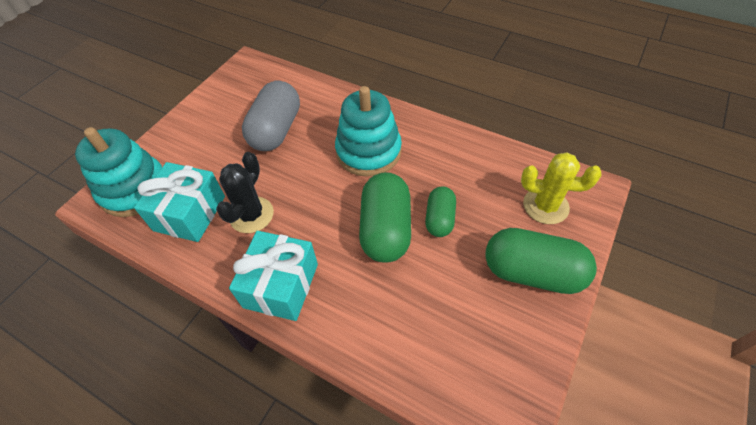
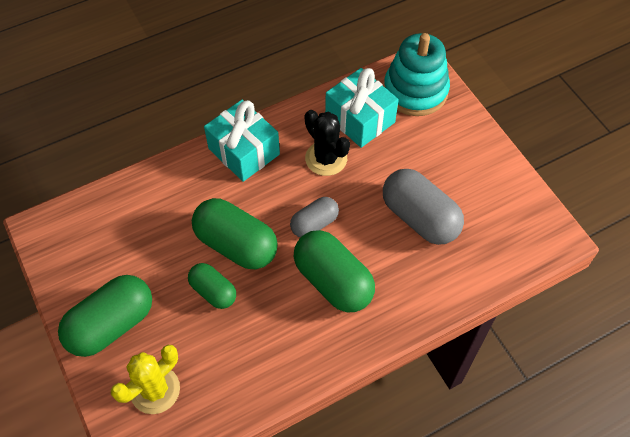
camera: 120 degrees right, 5 degrees up
turquoise stacking toy [335,86,402,177] -> green capsule [294,230,375,312]
none -> grey capsule [290,197,339,237]

